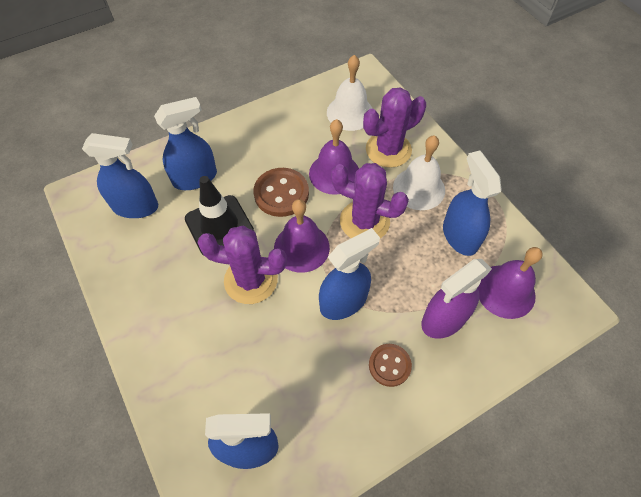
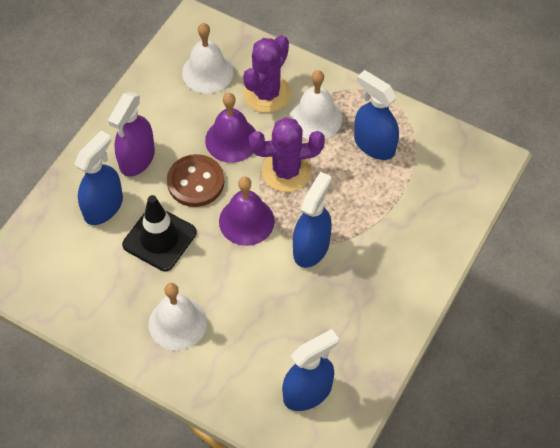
camera: 30 degrees left, 0 degrees up
blue spray bottle [82,133,158,218] -> none
purple cactus [197,226,287,304] -> none
brown button [369,344,412,387] -> none
purple spray bottle [421,259,492,339] -> purple spray bottle moved to [108,92,155,177]
purple bell [478,247,543,319] -> none
none -> white bell [149,283,207,350]

